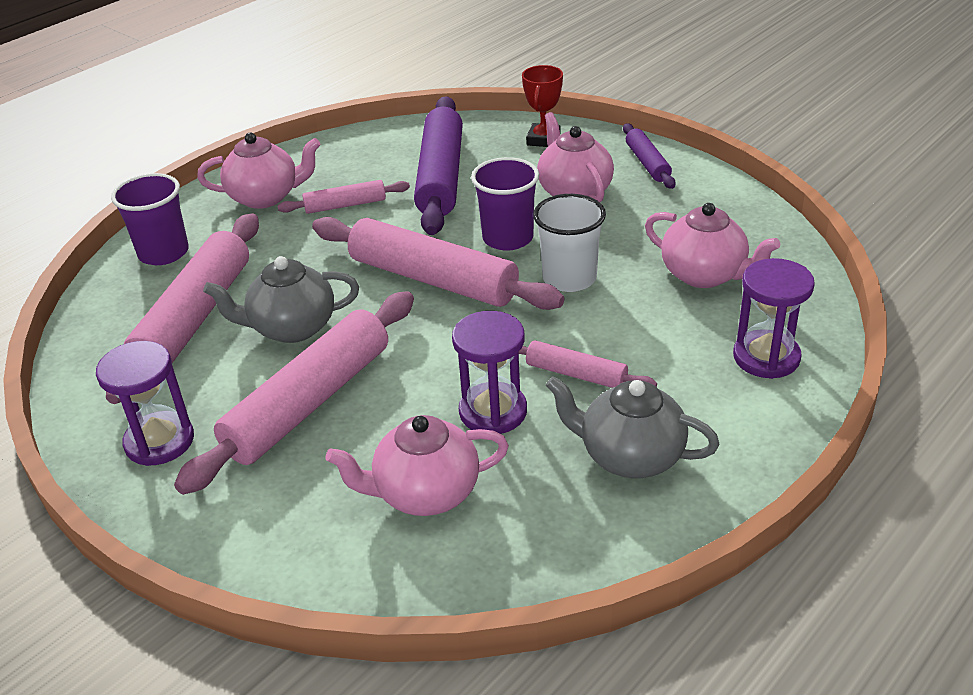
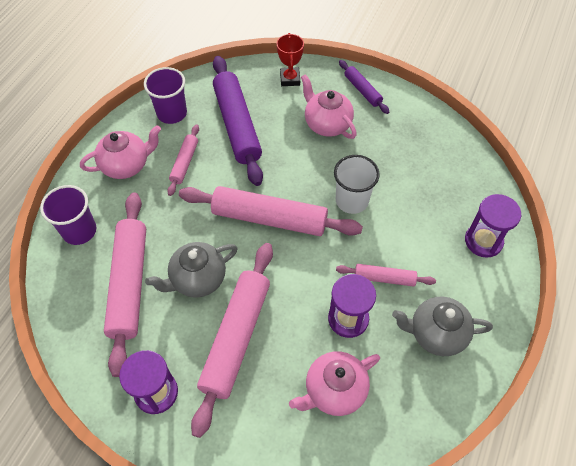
camera: 20 degrees left, 20 degrees up
pink rolling pin [278,180,410,214] -> pink rolling pin turned 45 degrees counterclockwise [167,124,199,196]
purple cup [471,157,539,251] -> purple cup moved to [144,67,187,124]
pink teapot [645,203,780,288] -> none

